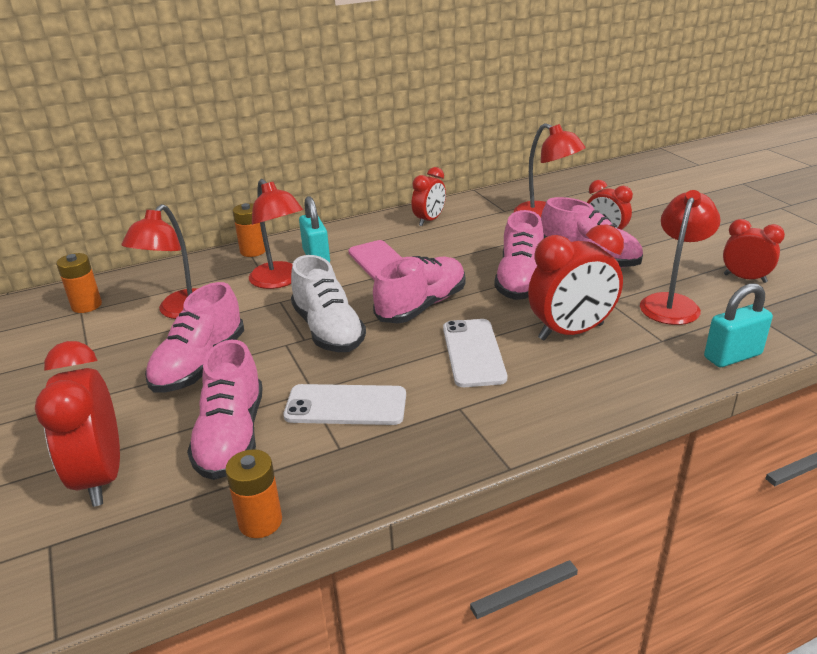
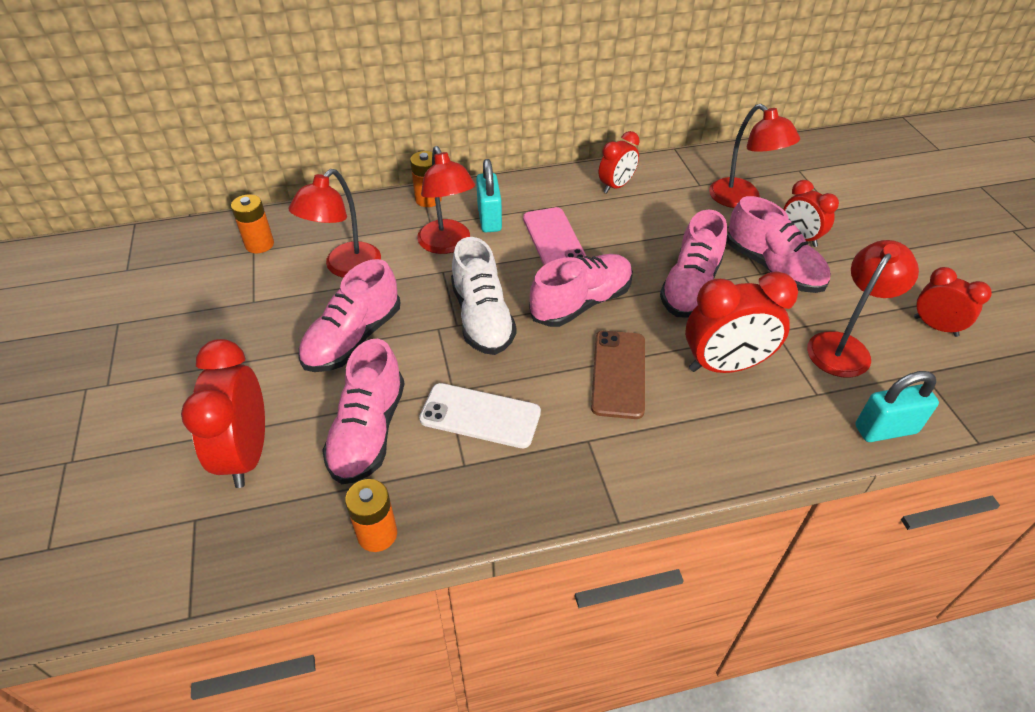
camera: 10 degrees right, 15 degrees up
white phone [443,319,507,387] -> brown phone [591,331,645,419]

